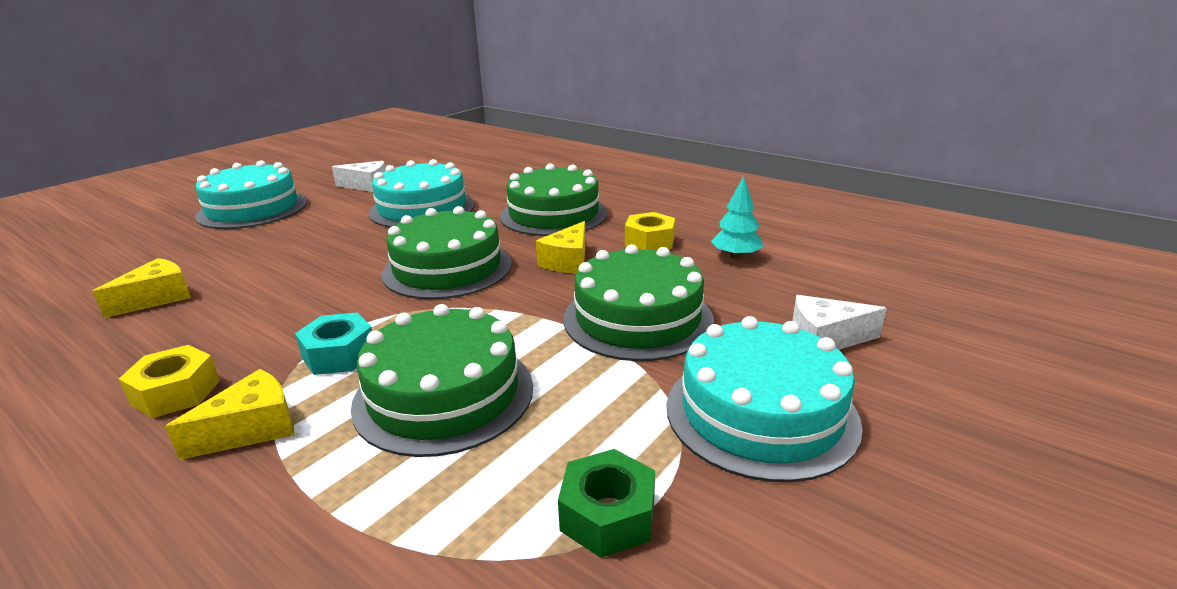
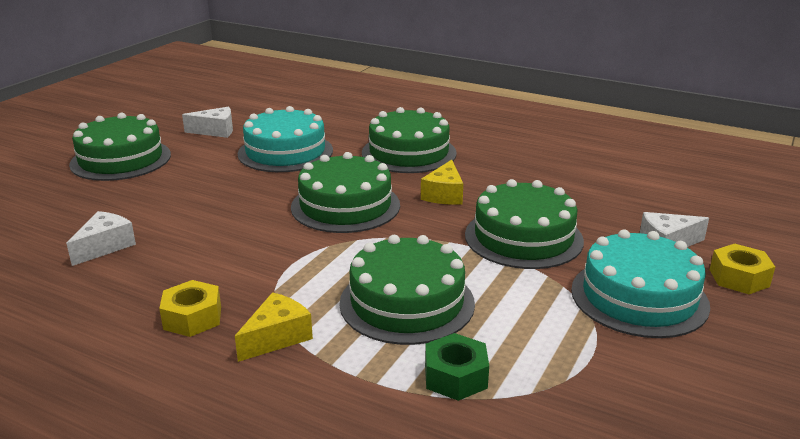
camera: 10 degrees left, 0 degrees up
yellow cheese [93,258,191,318] -> white cheese [66,211,136,266]
turquoise cake [195,160,307,229] -> green cake [69,113,171,181]
turquoise nut [295,312,372,375] -> none
green nut [558,449,655,558] -> green nut moved to [425,333,489,401]
yellow nut [625,212,675,251] -> yellow nut moved to [710,244,775,294]
turquoise tree [711,176,763,259] -> none

